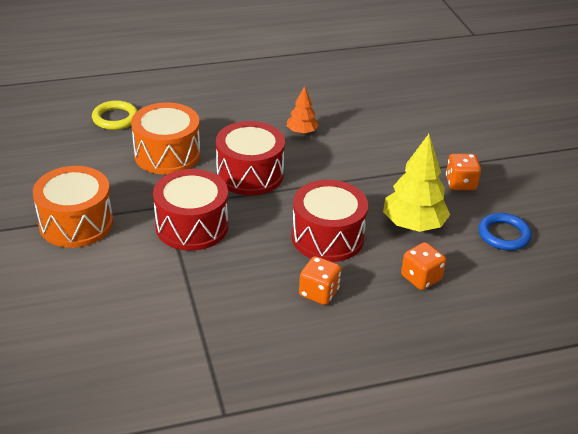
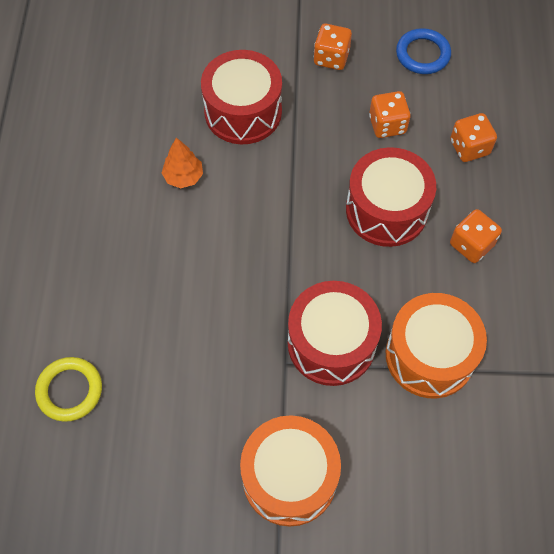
camera: 70 degrees left, 25 degrees up
orange drum [131,102,200,175] -> orange drum moved to [386,293,487,398]
red drum [216,121,285,195] -> red drum moved to [201,50,282,144]
yellow tree [383,134,450,232] -> orange dice [369,91,411,138]

